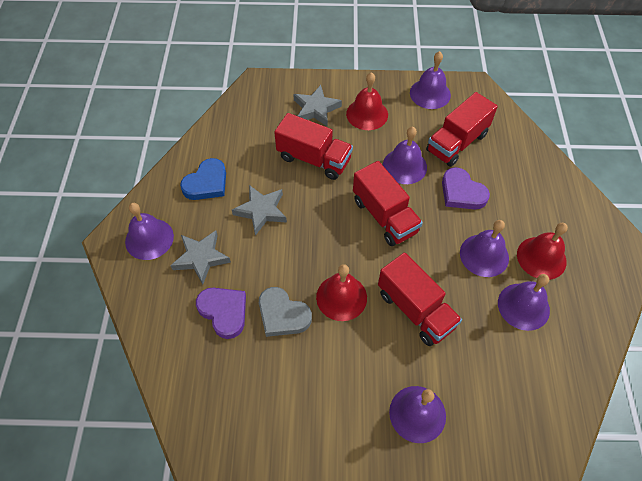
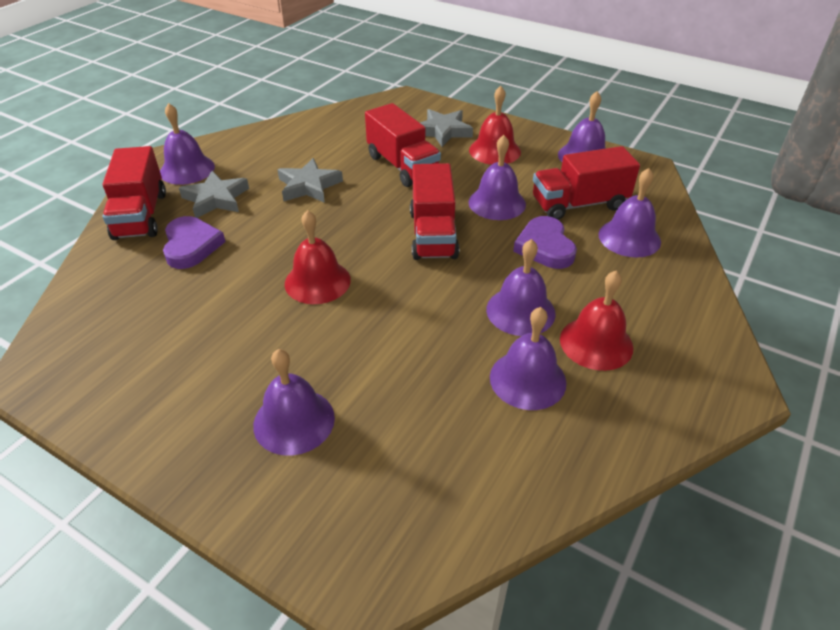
camera: 30 degrees right, 15 degrees down
blue heart [180,158,226,200] -> none
grey heart [259,287,312,337] -> none
red truck [378,253,462,346] -> red truck moved to [103,146,166,240]
none -> purple bell [599,168,661,258]

